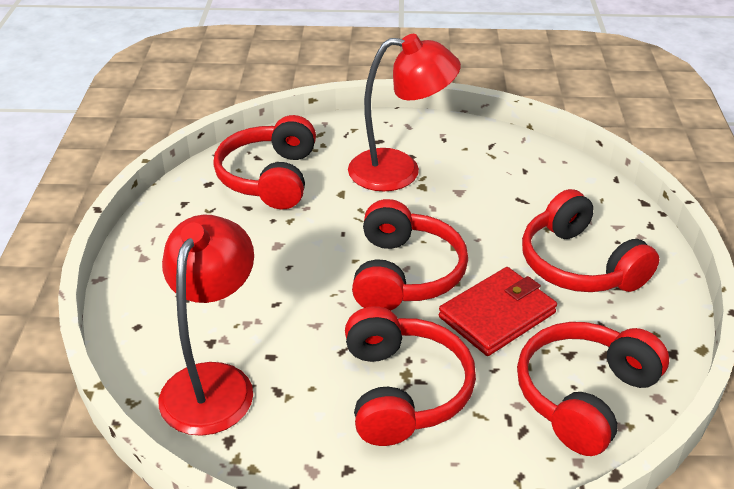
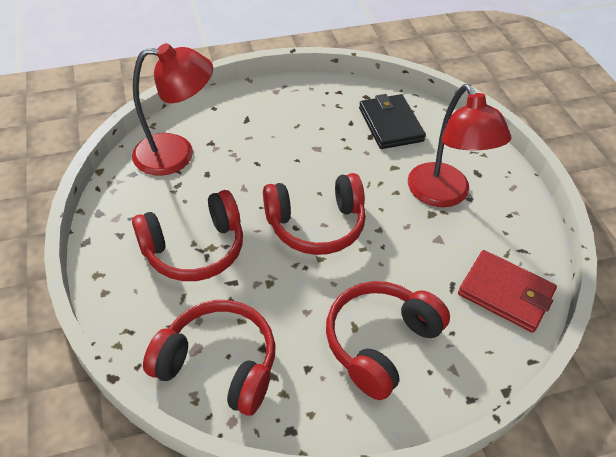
camera: 70 degrees right, 10 degrees up
red headphones [213,115,316,209] -> black wallet [359,94,426,149]
red wallet [439,267,557,356] -> red wallet moved to [458,250,557,333]

